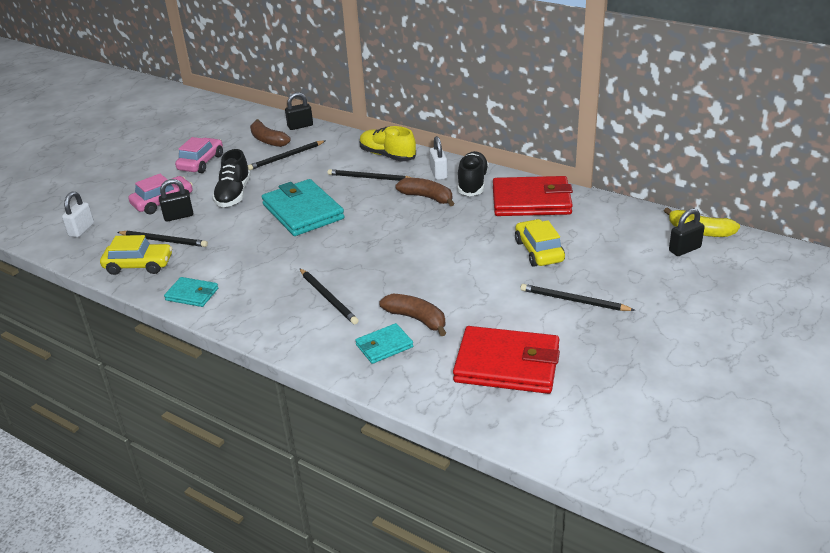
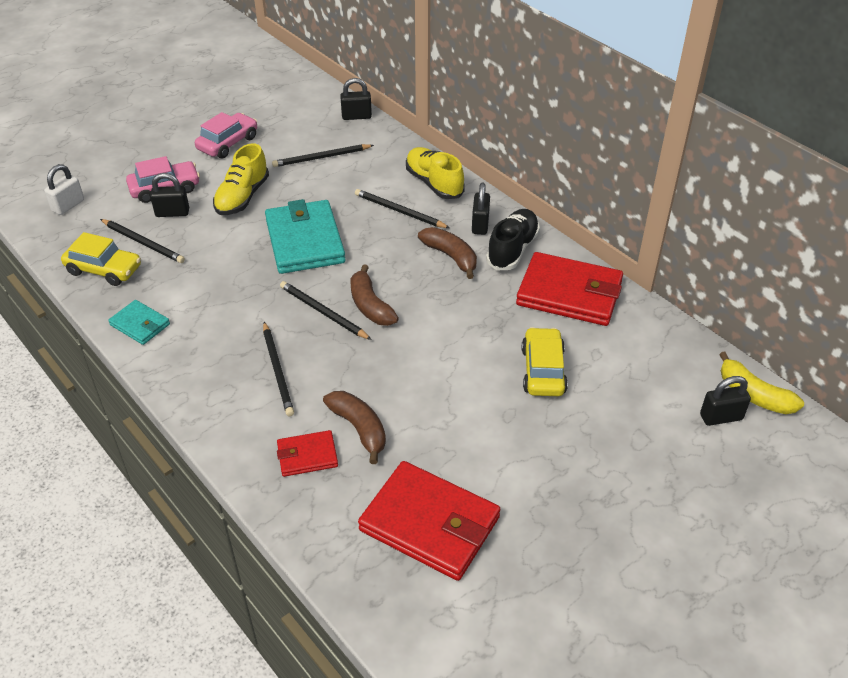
camera: 15 degrees right, 10 degrees up
black shoe [212,149,251,207] -> yellow shoe [213,143,269,215]
brown banana [250,119,291,147] -> brown banana moved to [351,264,399,326]
turquoise wallet [355,323,413,364] -> red wallet [277,430,338,477]
white padlock [429,136,448,180] -> black padlock [472,183,490,235]
black pencil [521,284,635,311] -> black pencil moved to [280,281,372,340]

